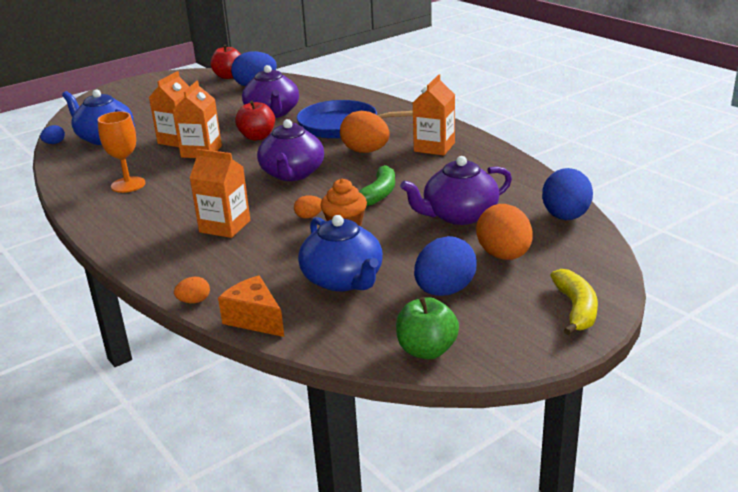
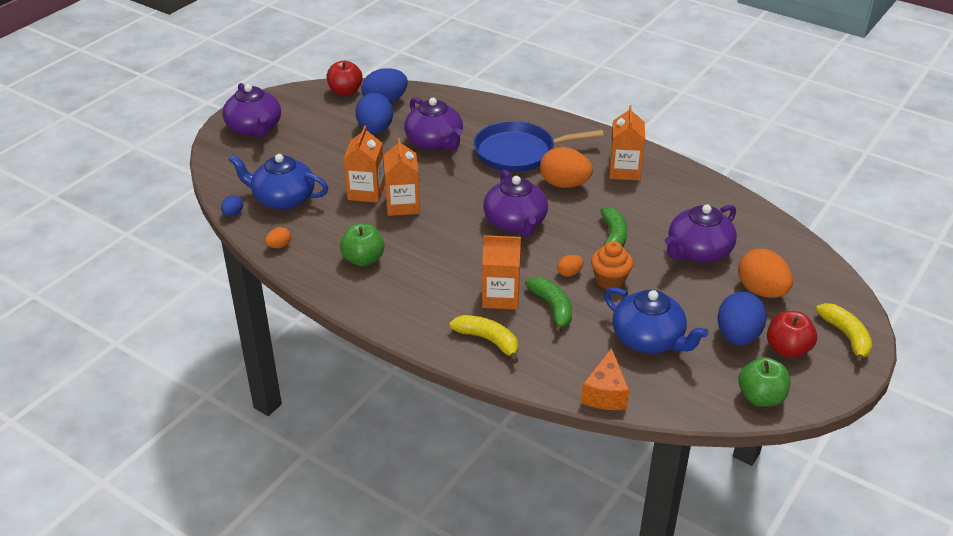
camera: 20 degrees left, 10 degrees up
orange goblet [98,111,145,193] -> green apple [340,224,384,266]
orange egg [174,277,210,303] -> orange egg moved to [265,227,291,248]
orange cheese [218,275,284,337] -> orange cheese turned 105 degrees counterclockwise [581,348,629,410]
red apple [235,101,275,141] -> red apple moved to [767,311,817,358]
blue egg [542,168,593,220] -> blue egg moved to [355,93,393,134]
none -> purple teapot [222,83,281,137]
none -> yellow banana [449,315,518,363]
none -> green banana [525,277,572,334]

